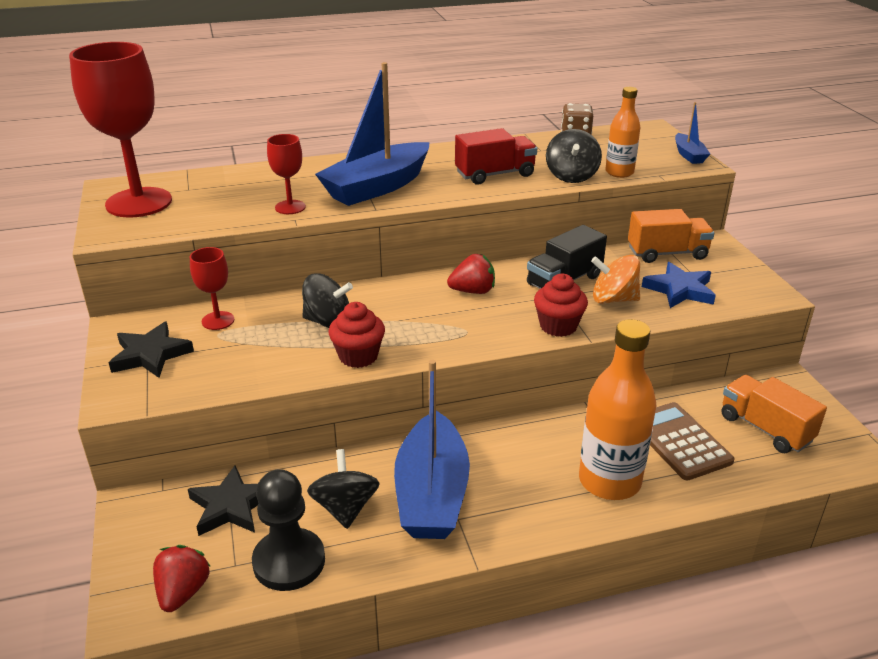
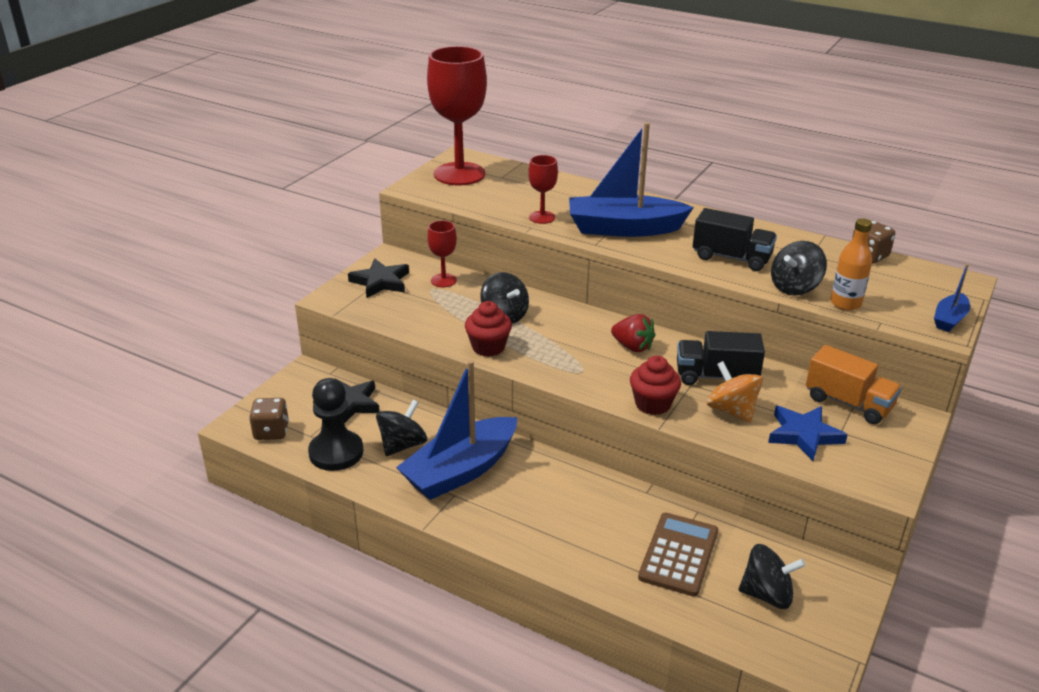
camera: 45 degrees right, 0 degrees up
red strawberry [153,545,211,612] -> brown dice [249,398,289,440]
red truck [455,128,537,185] -> black truck [693,208,777,271]
orange bottle [579,319,656,500] -> none
orange truck [721,375,827,453] -> black spinning top [739,544,806,609]

